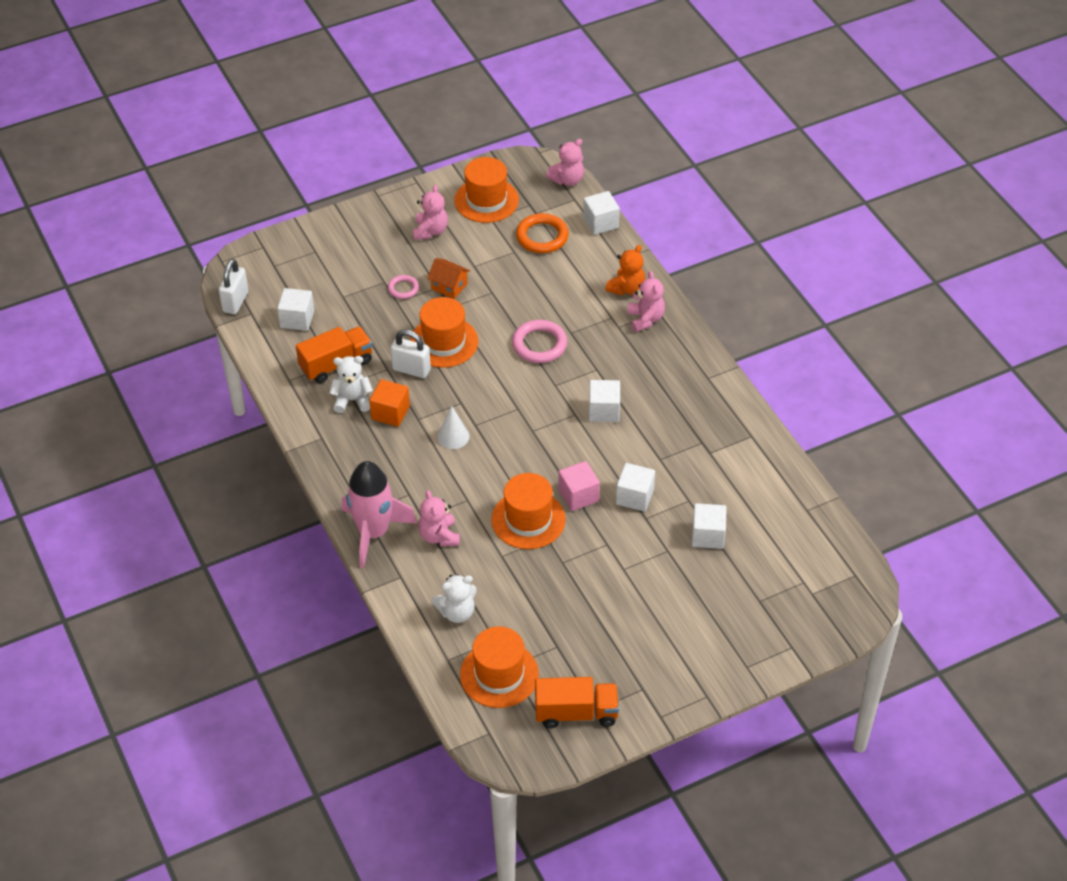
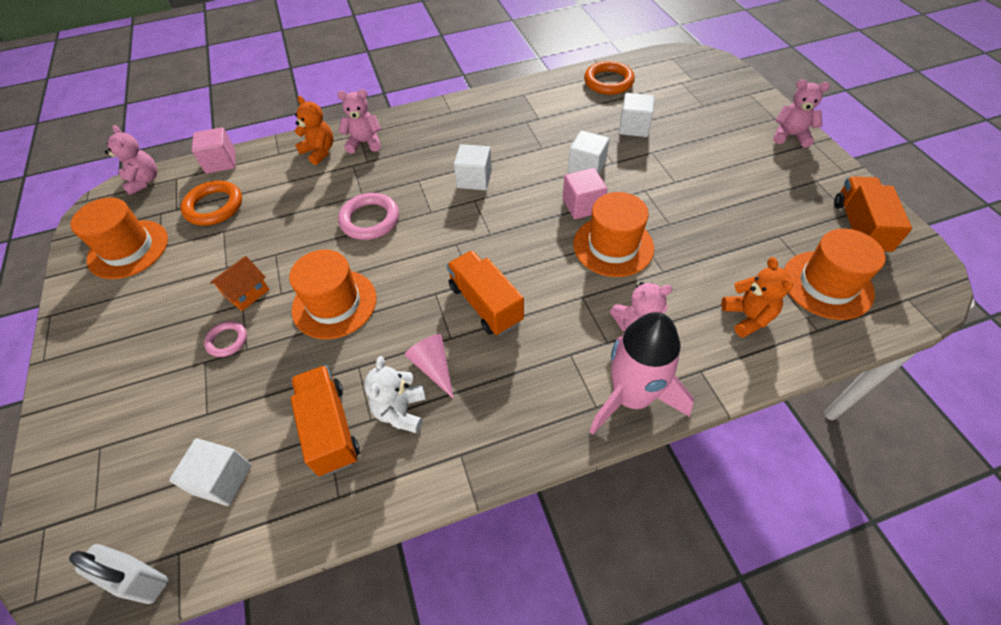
camera: 80 degrees left, 5 degrees up
orange cube [369,379,410,427] -> pink cone [405,334,454,399]
white padlock [391,329,431,378] -> none
pink teddy bear [413,184,448,240] -> pink teddy bear moved to [773,79,830,147]
white teddy bear [431,574,477,623] -> orange teddy bear [721,257,793,338]
white cone [437,406,469,449] -> orange truck [446,250,524,335]
white cube [583,191,620,235] -> pink cube [192,127,236,174]
none -> orange ring [584,61,635,95]

